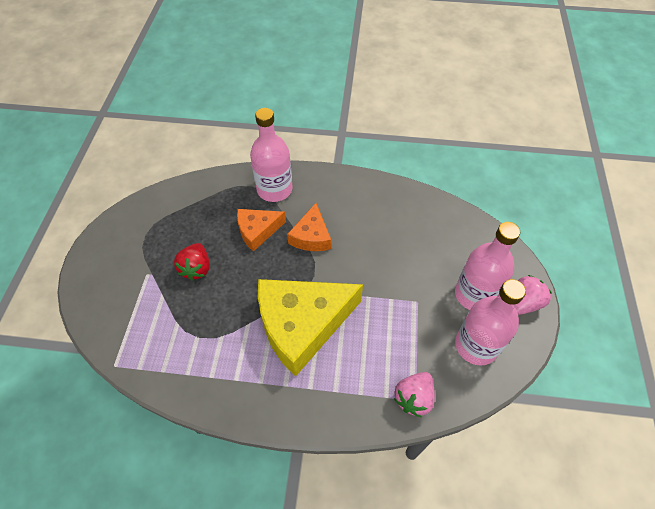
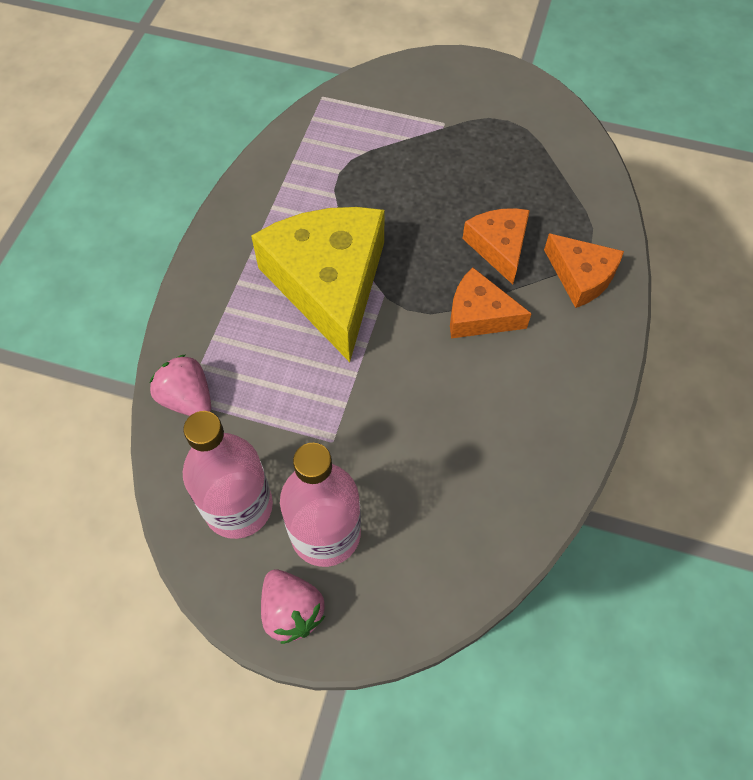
camera: 100 degrees right, 5 degrees up
red strawberry [174,243,210,281] -> none
pink bottle [250,108,293,202] -> orange cheese [544,233,624,308]

